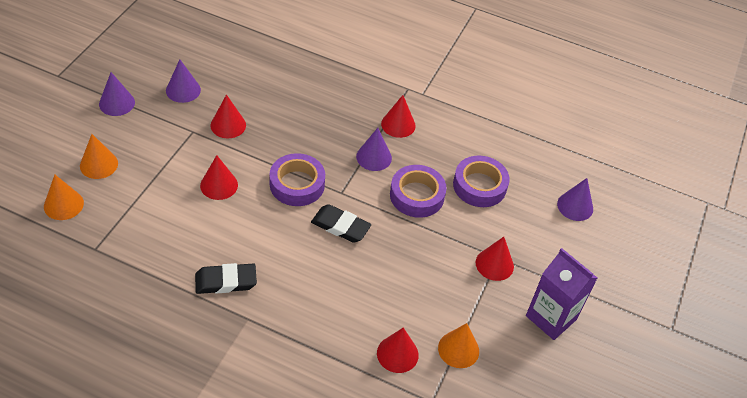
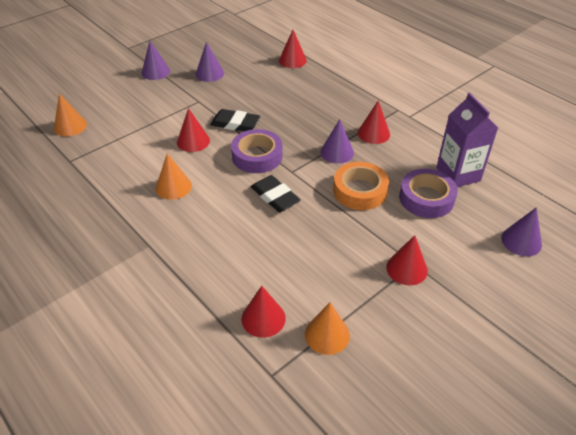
camera: 30 degrees right, 5 degrees down
orange cone [80,134,118,179] -> orange cone moved to [156,153,192,200]
black eraser [195,263,257,294] -> black eraser moved to [210,109,260,131]
red cone [211,94,246,138] -> red cone moved to [279,30,307,68]
purple tape [390,165,447,218] -> orange tape [333,162,389,210]
purple carton [526,248,597,340] -> purple carton moved to [436,93,498,187]

